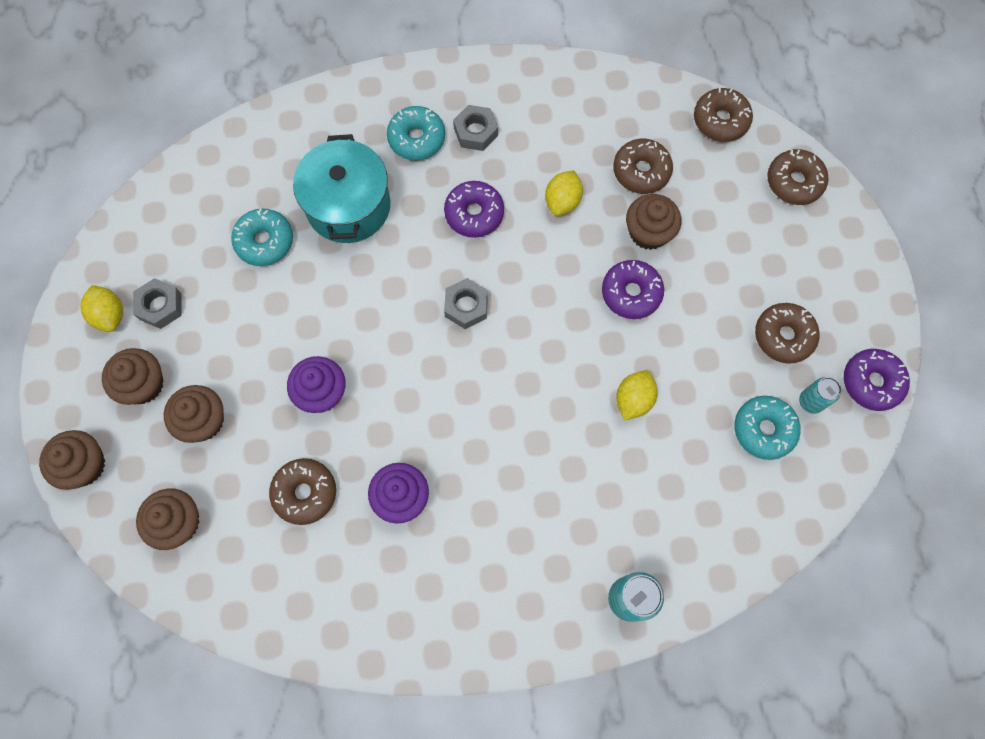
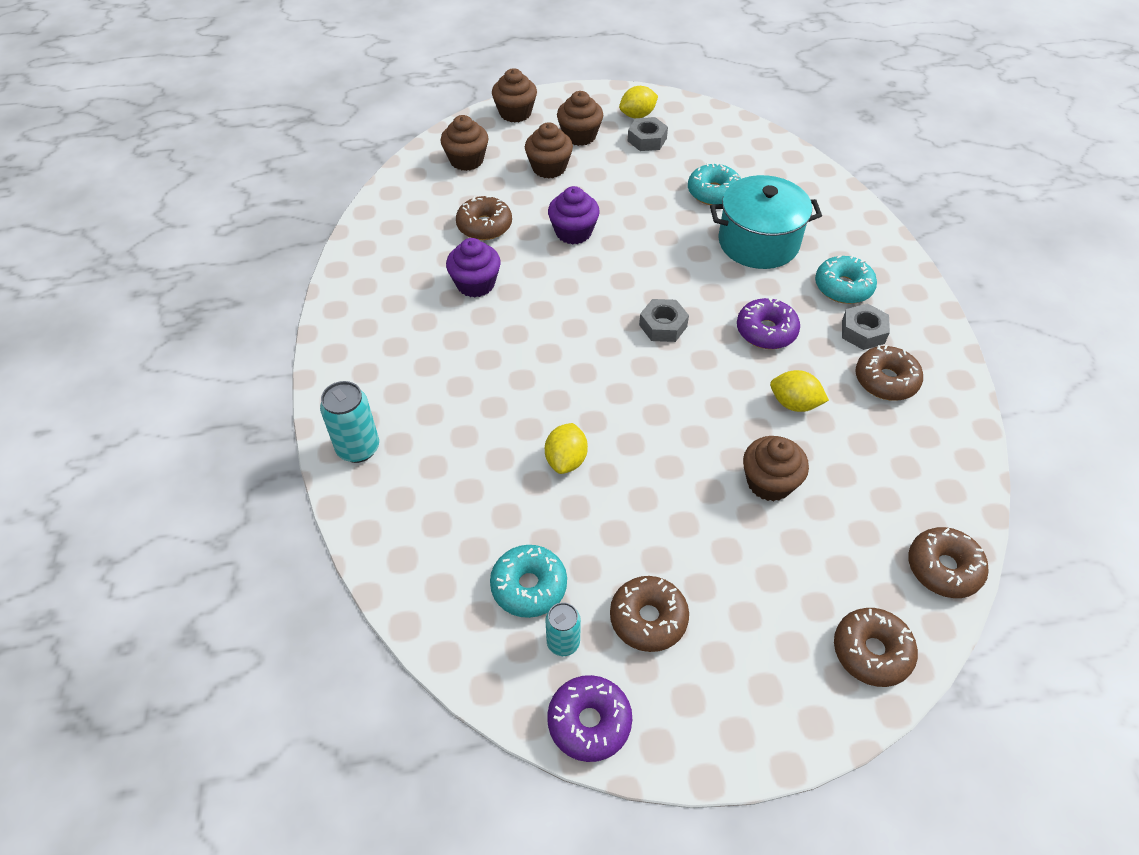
camera: 90 degrees right, 20 degrees down
purple donut [602,260,664,319] -> none
brown donut [613,139,673,194] -> brown donut moved to [856,345,923,401]
yellow lemon [616,370,658,421] -> yellow lemon turned 75 degrees clockwise [545,423,588,474]

